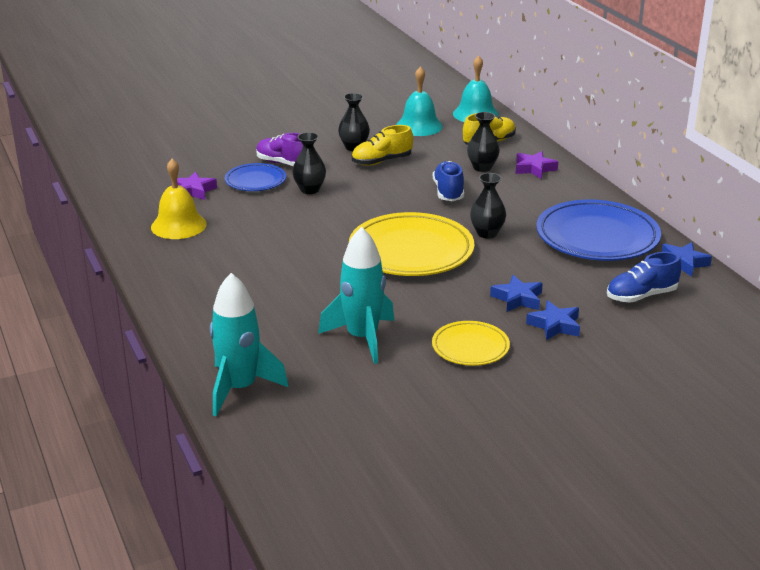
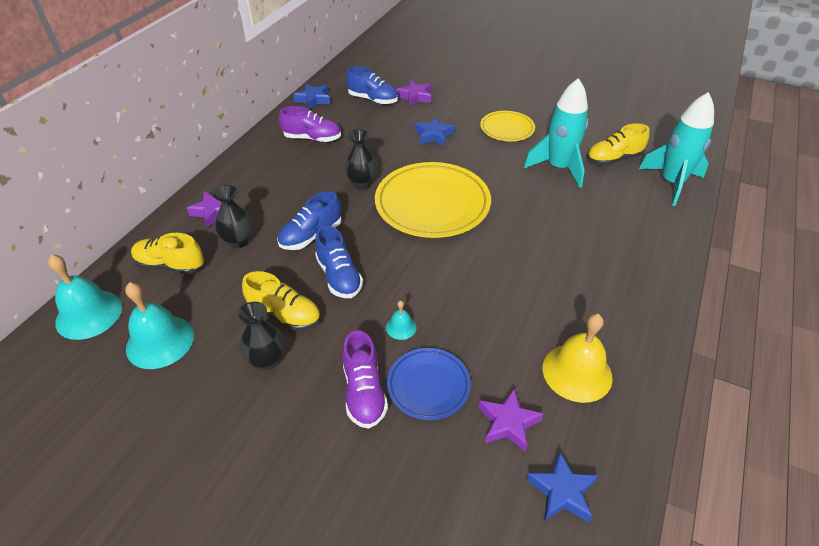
camera: 130 degrees left, 15 degrees up
black vase [292,132,326,194] -> turquoise bell [386,300,417,340]
blue star [526,300,580,340] -> blue star moved to [526,452,598,523]
blue plate [536,199,661,261] -> purple shoe [279,106,341,142]
none -> blue shoe [315,225,363,298]
none -> purple star [396,80,431,106]
none -> yellow shoe [587,123,649,166]

